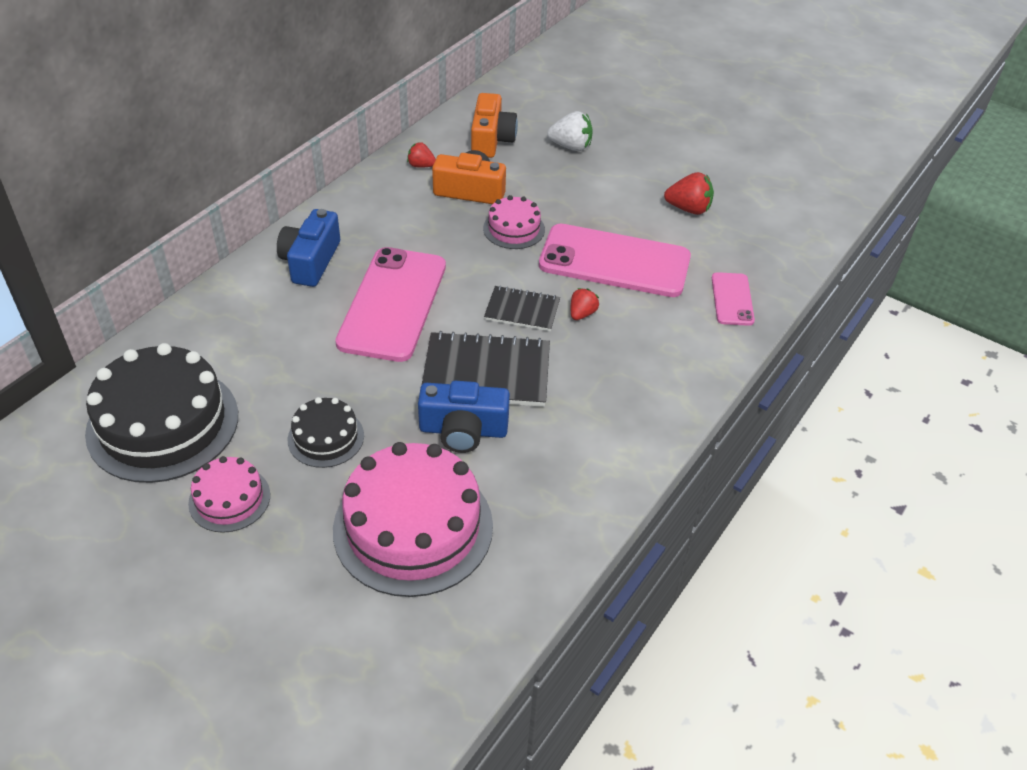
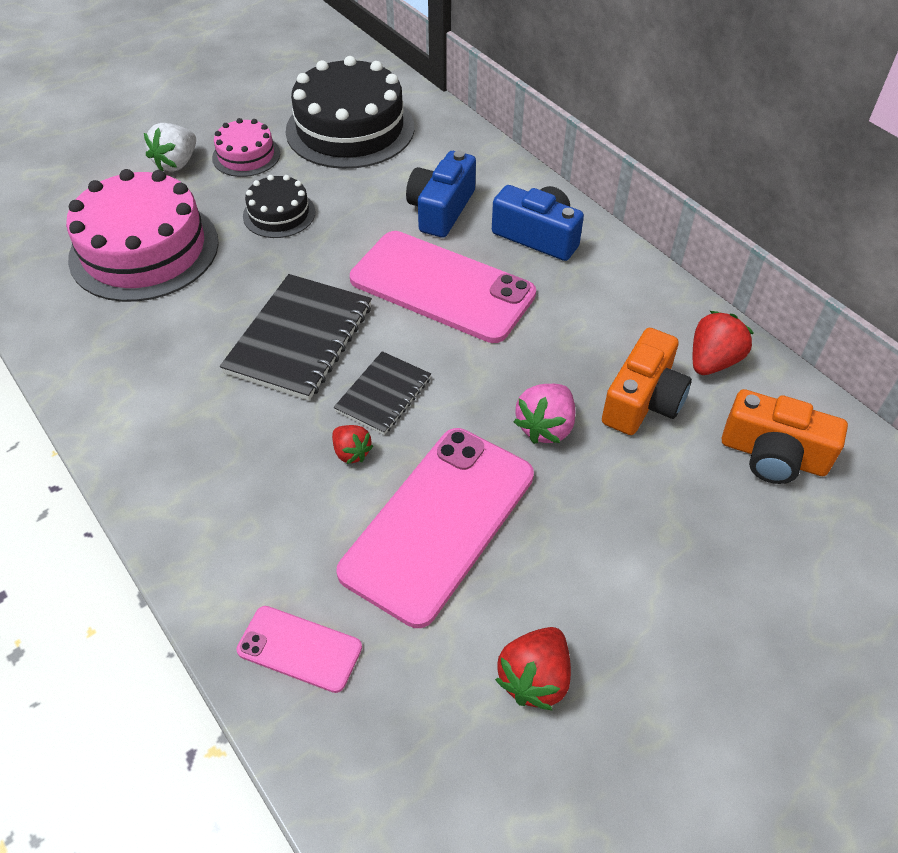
camera: 110 degrees right, 5 degrees up
red strawberry [407,142,436,167] -> red strawberry [693,311,754,375], size x1.58
blue camera [418,381,510,453] -> blue camera moved to [406,151,476,238]
pink cake [483,195,545,249] -> pink strawberry [514,384,575,444]
white strawberry [547,111,593,151] -> white strawberry moved to [144,123,196,172]

